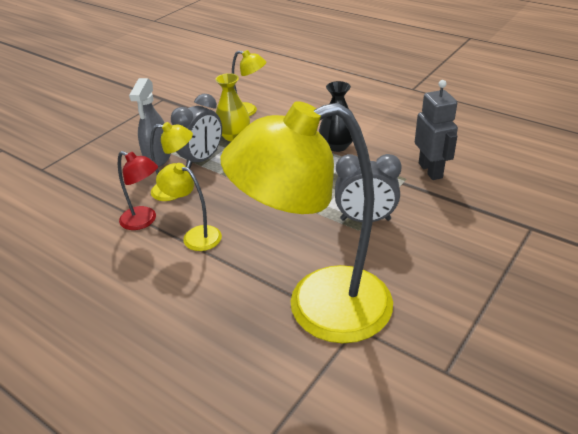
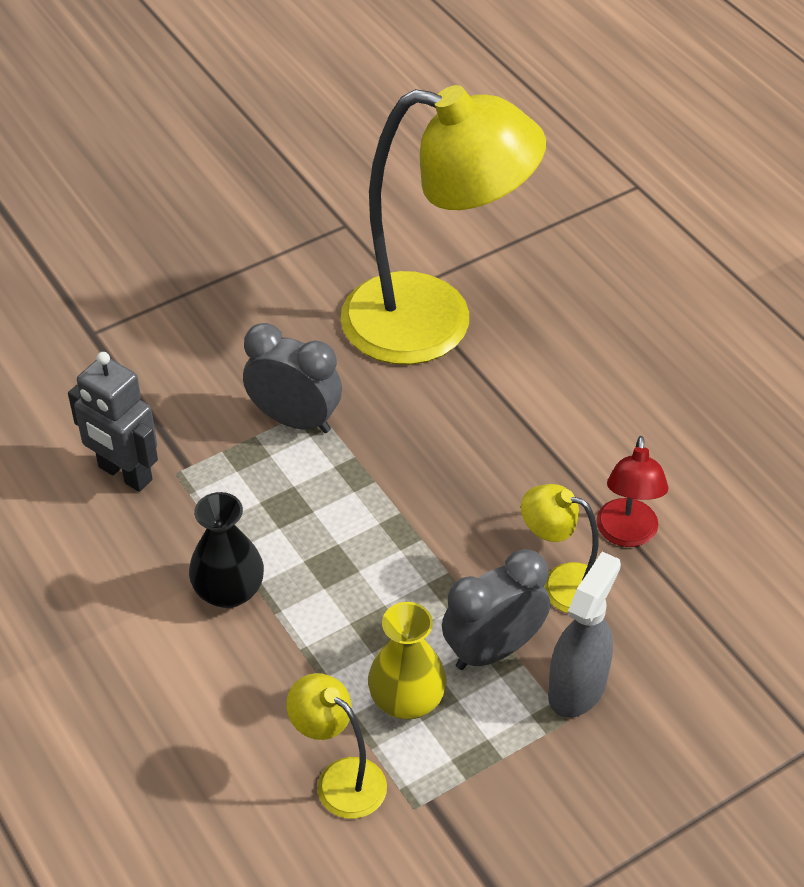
camera: 160 degrees left, 10 degrees up
red lamp [118,151,158,230] -> red lamp turned 135 degrees counterclockwise [596,436,668,547]
yellow lamp [156,163,222,251] -> none
grey robot [415,80,458,180] -> grey robot turned 60 degrees counterclockwise [68,352,158,492]

